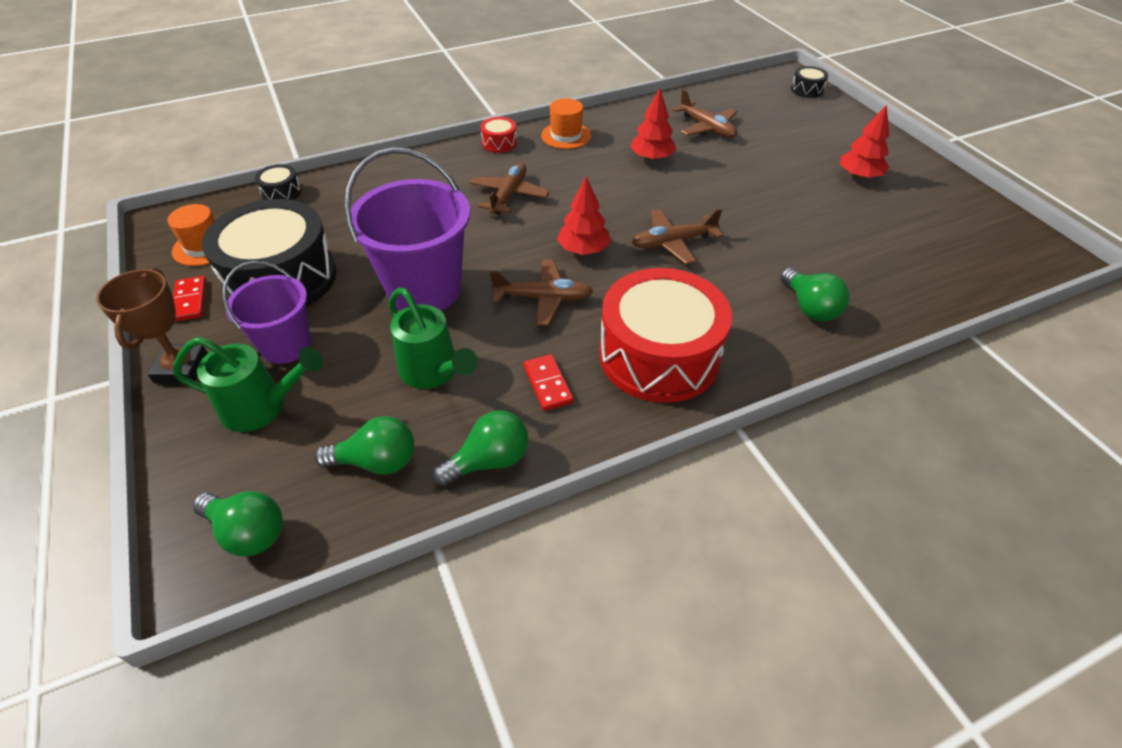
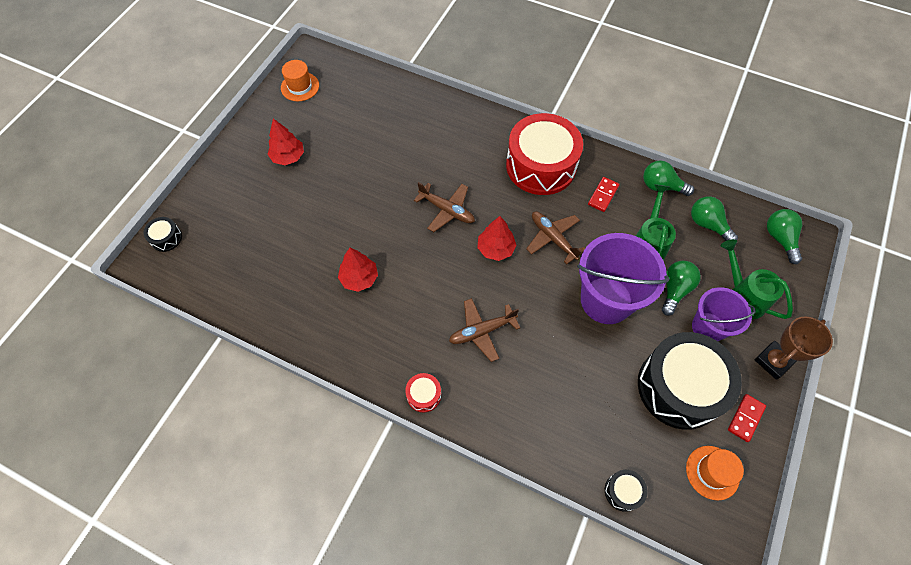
camera: 130 degrees left, 15 degrees up
orange hat [541,98,591,149] -> orange hat moved to [281,60,319,101]
brown plane [672,89,737,138] -> none
green light bulb [780,268,850,321] -> green light bulb moved to [662,261,701,316]

